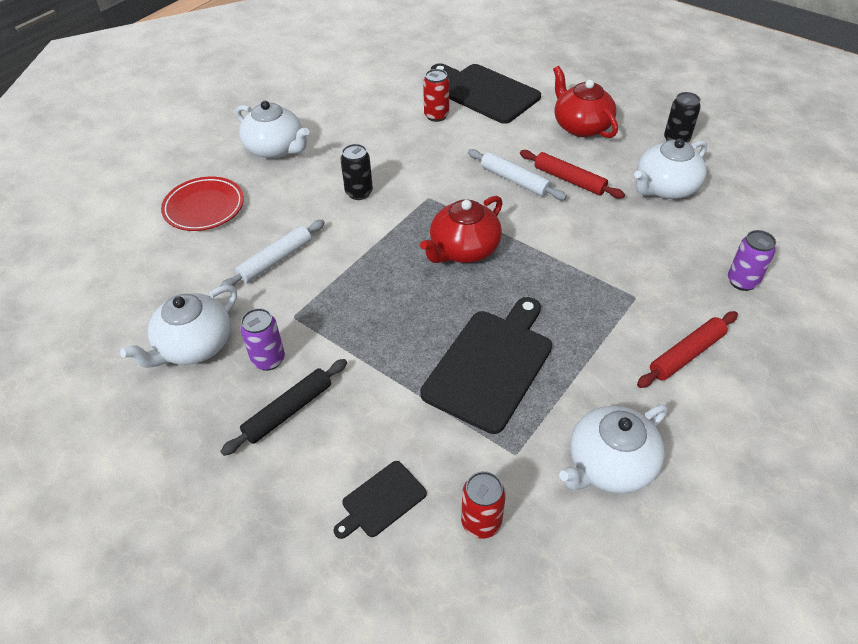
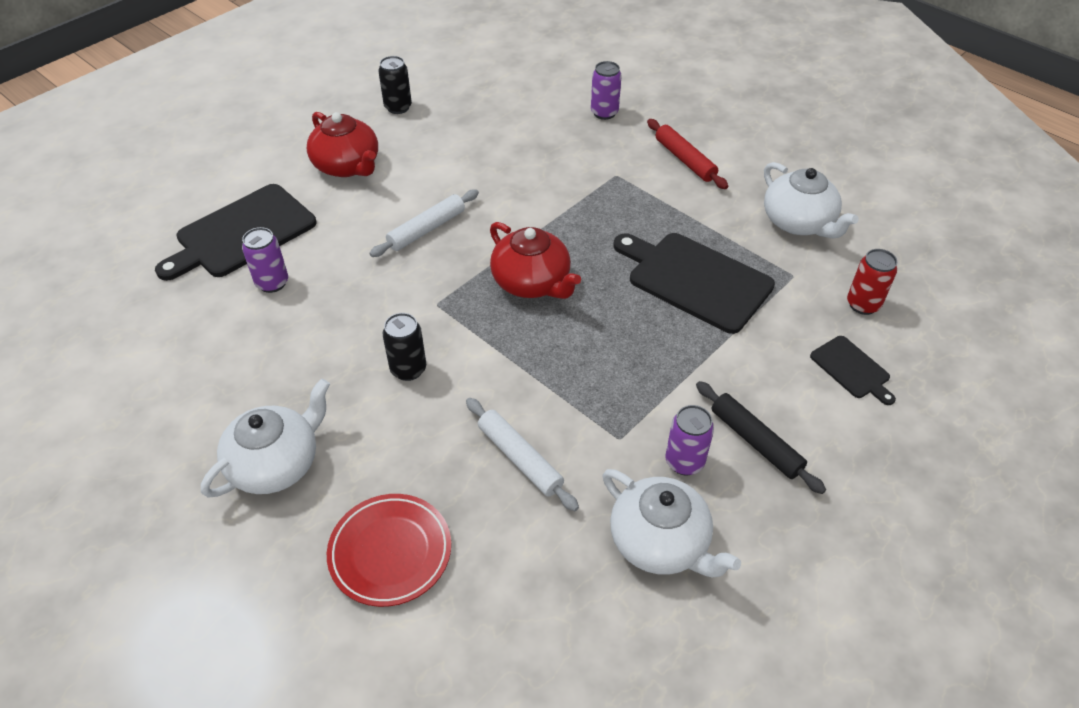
camera: 85 degrees left, 0 degrees up
red can [423,69,449,122] -> purple can [242,227,288,293]
red rolling pin [520,150,625,199] -> none
red teapot [553,66,618,138] -> red teapot turned 105 degrees counterclockwise [307,112,378,177]
white teapot [634,139,707,199] -> none

